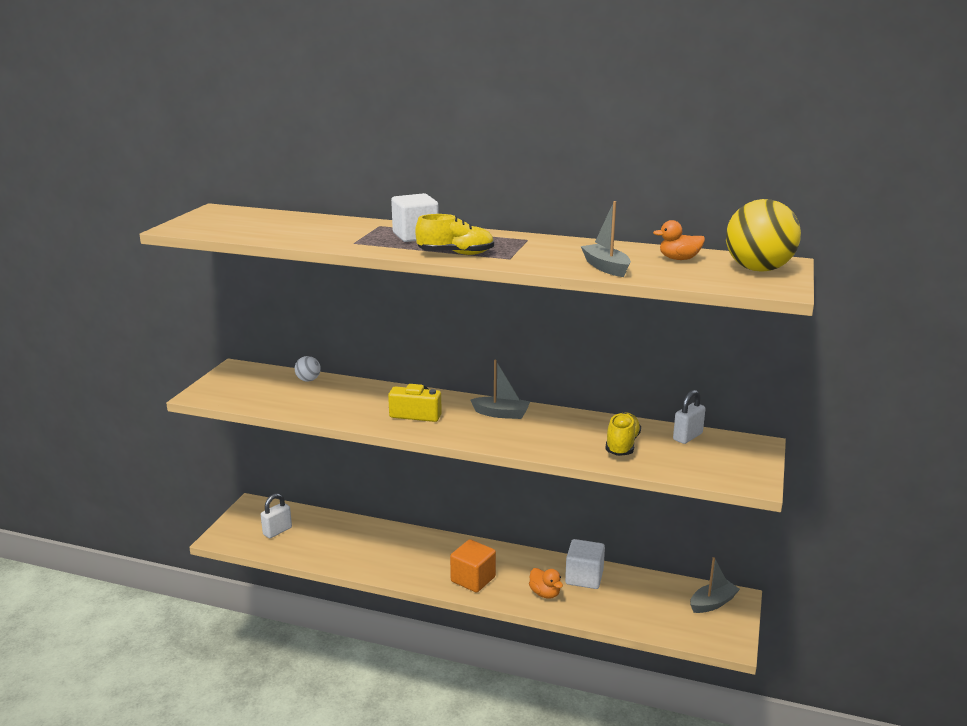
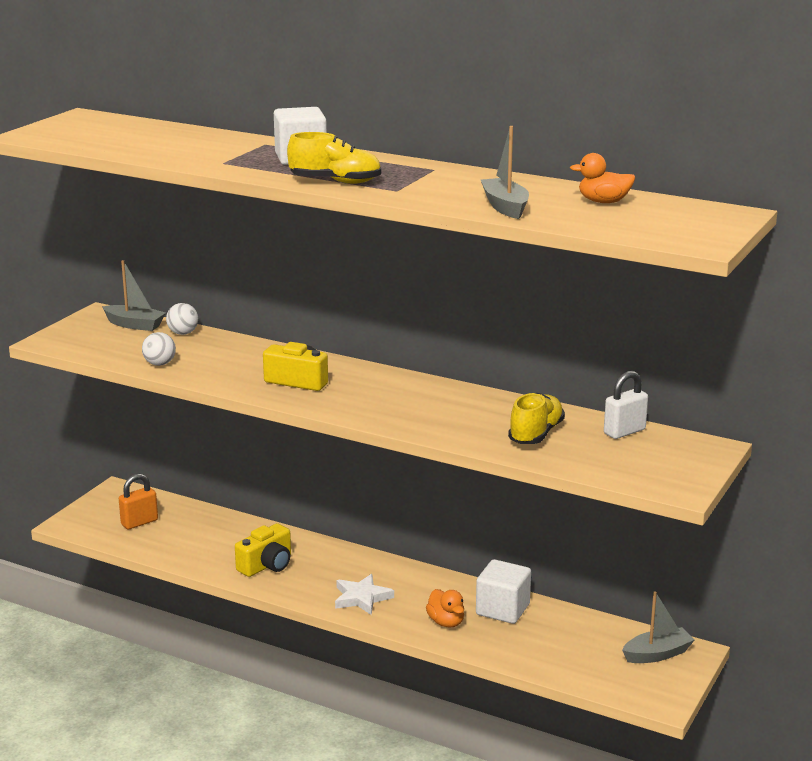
camera: 10 degrees right, 0 degrees up
white padlock [261,493,292,538] -> orange padlock [119,474,158,529]
orange cube [450,539,496,593] -> white star [335,574,394,615]
grey boat [470,360,530,419] -> grey boat moved to [102,260,166,331]
yellow ball [726,199,801,272] -> none
none -> white ball [142,332,176,366]
none -> yellow camera [235,523,291,577]

